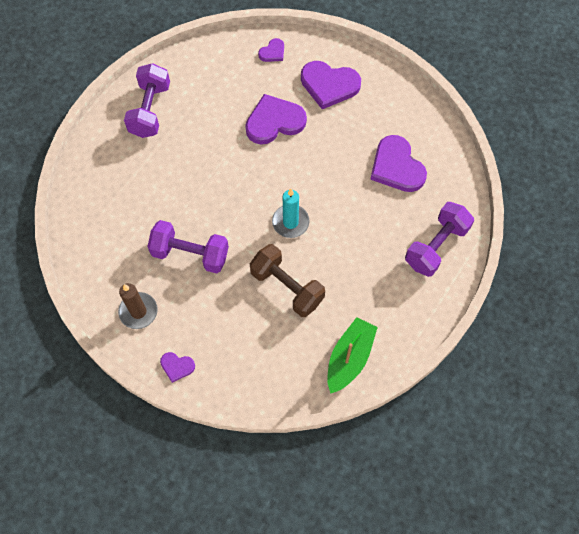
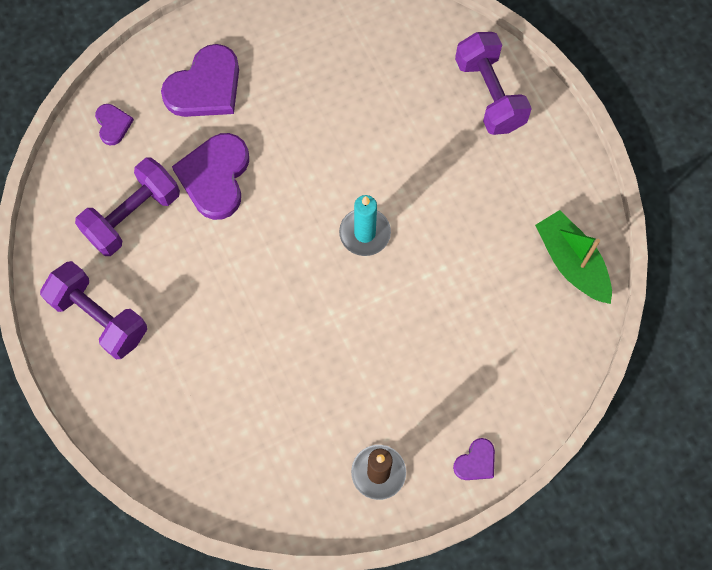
camera: 60 degrees left, 5 degrees up
purple dumbbell [147,220,229,274] -> purple dumbbell moved to [75,157,180,256]
brown dumbbell [250,244,325,317] -> none
purple heart [370,135,427,192] -> none

